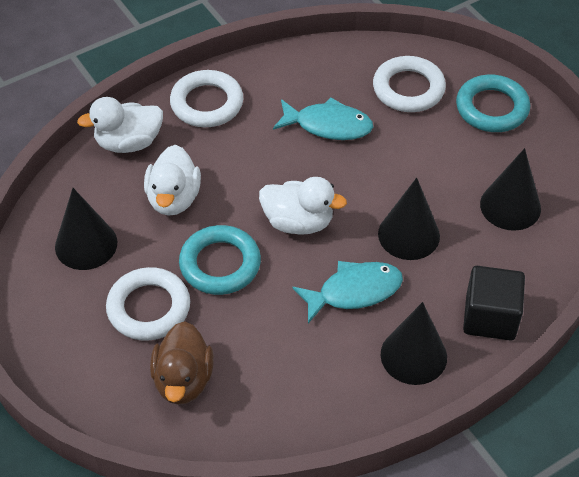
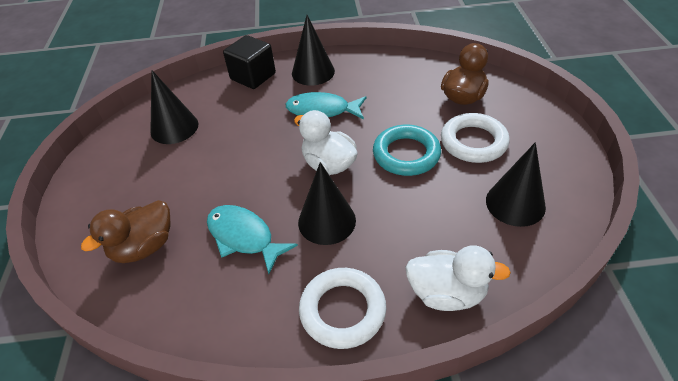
camera: 150 degrees left, 5 degrees down
white duck [144,145,201,216] -> none
white ring [373,56,446,112] -> brown duck [81,200,171,263]
black cone [378,178,440,260] -> black cone moved to [298,162,356,245]
turquoise ring [456,75,530,132] -> none

